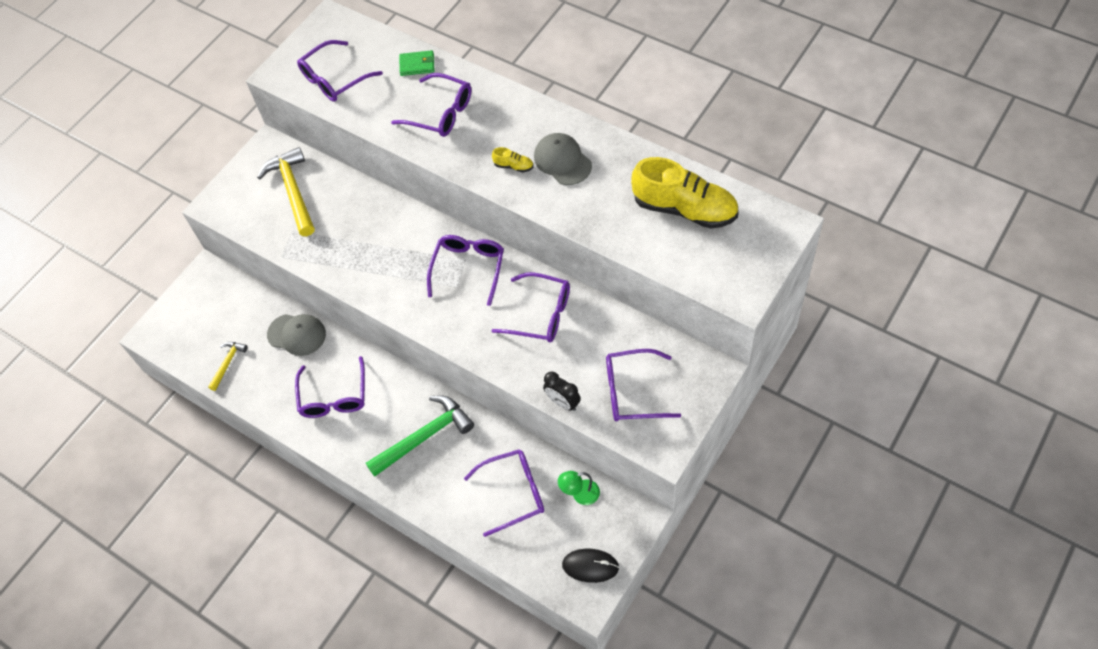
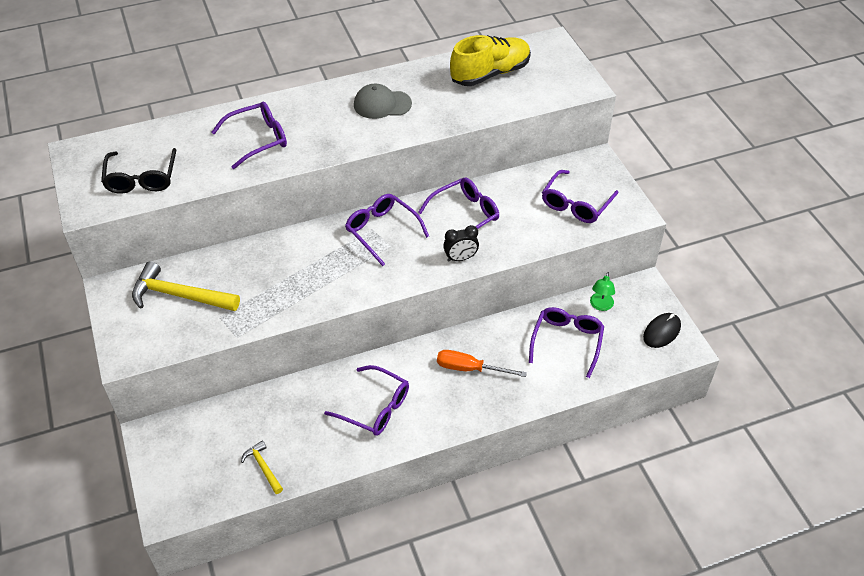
camera: 60 degrees left, 10 degrees down
grey cap [267,314,326,356] -> none
purple glasses [297,40,383,102] -> black glasses [101,148,176,194]
green hammer [366,396,474,477] -> orange screwdriver [437,350,527,377]
green wallet [399,50,434,76] -> none
yellow shoe [492,147,533,172] -> none
black clock [543,371,581,411] -> black clock moved to [443,225,479,261]

